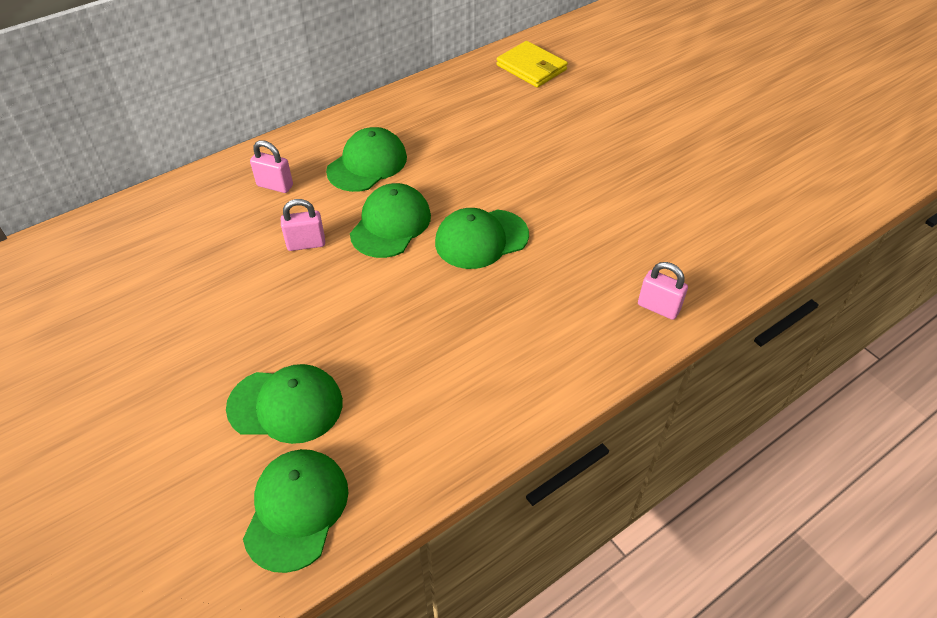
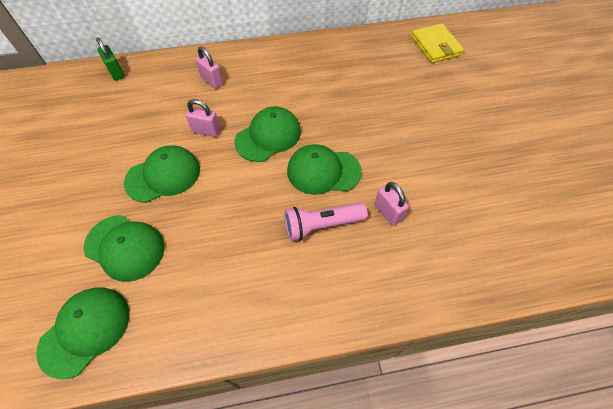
camera: 25 degrees right, 10 degrees up
green cap [326,127,407,192] -> green cap moved to [124,145,200,203]
pink padlock [638,262,688,320] -> pink padlock moved to [374,182,409,226]
none -> green padlock [96,38,125,81]
none -> pink flashlight [285,203,368,241]

